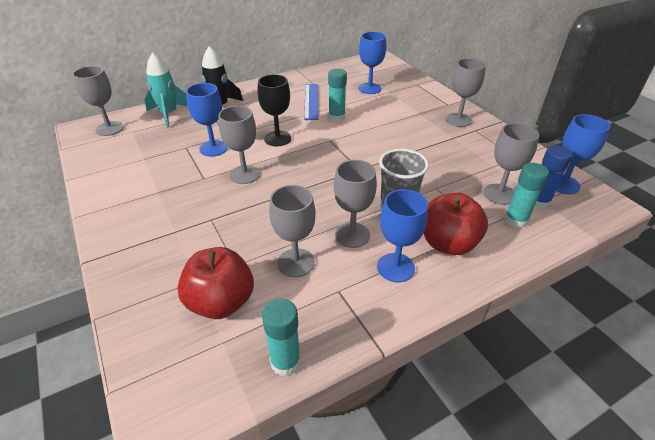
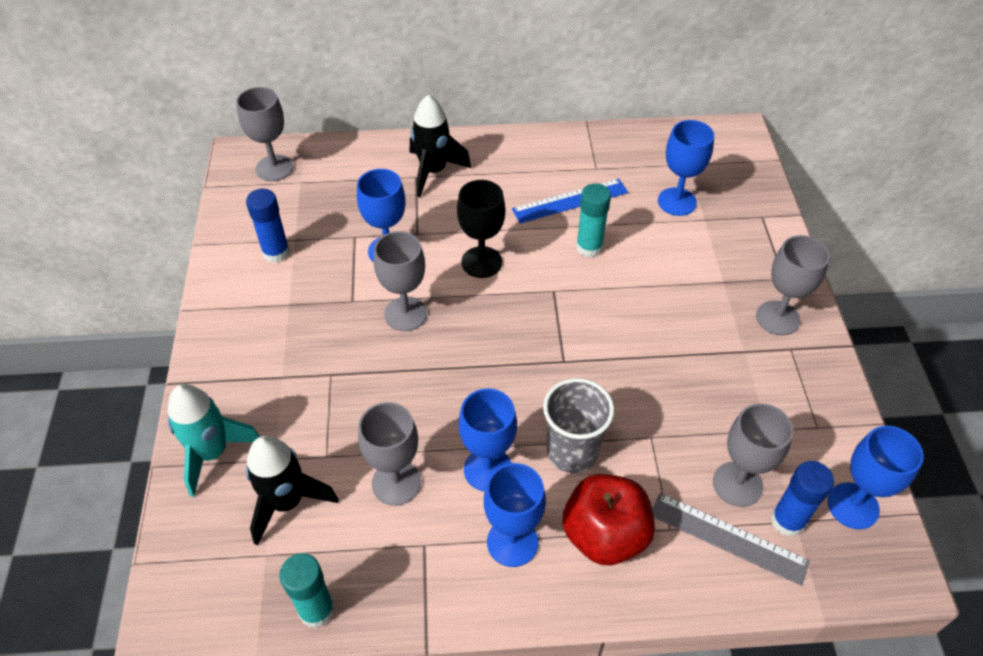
camera: 25 degrees right, 10 degrees up
turquoise rocket [145,52,187,128] -> turquoise rocket moved to [168,384,260,497]
red apple [177,247,254,319] -> black rocket [246,435,338,546]
blue ruler [304,84,319,120] -> blue ruler turned 45 degrees clockwise [512,179,628,224]
grey goblet [334,160,377,248] -> blue goblet [458,388,517,492]
turquoise glue stick [505,163,549,228] -> grey ruler [652,493,810,586]
none -> blue glue stick [246,189,290,263]

